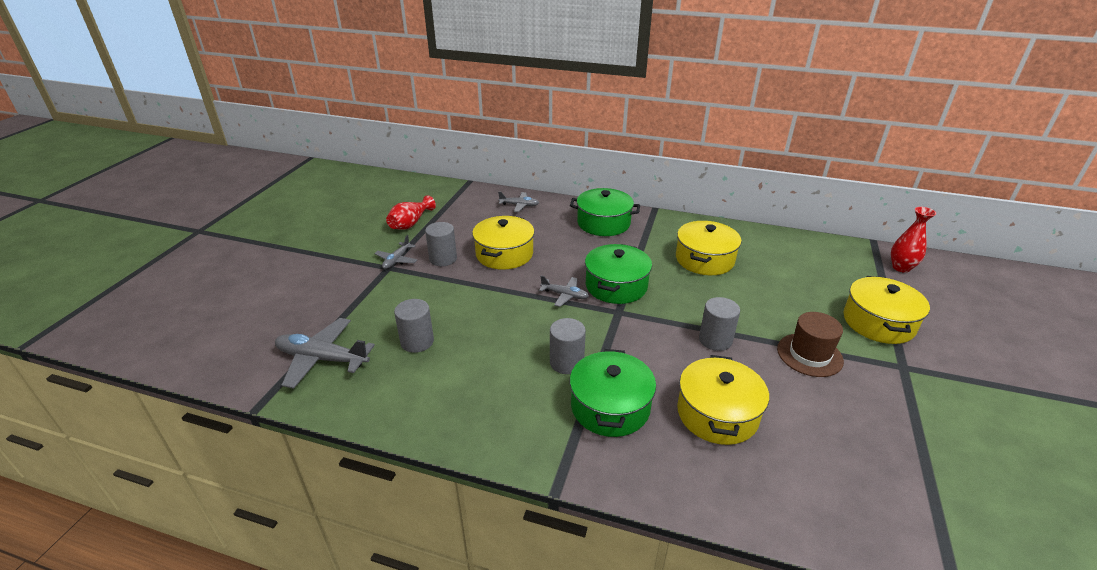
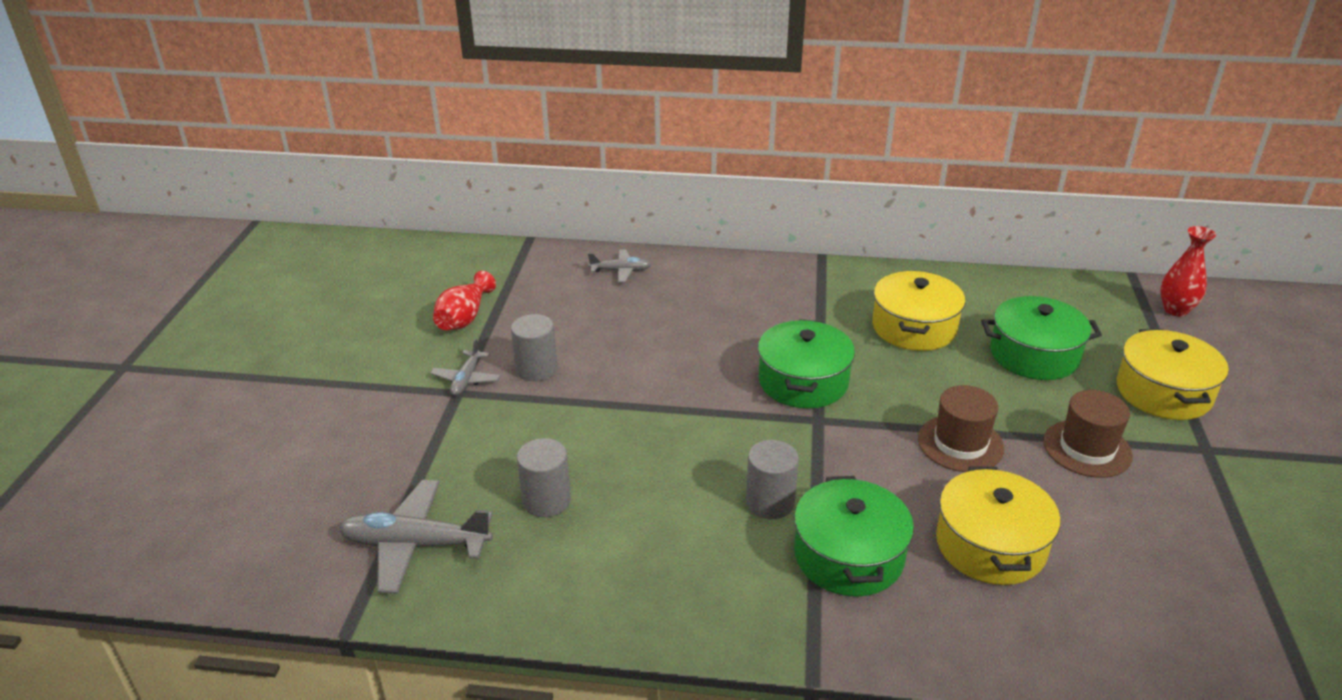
camera: 10 degrees left, 0 degrees up
yellow pot [472,216,535,270] -> none
grey plane [539,276,589,307] -> none
green pot [570,188,640,236] -> green pot moved to [982,296,1102,380]
grey cylinder [699,297,740,351] -> brown hat [918,385,1004,472]

